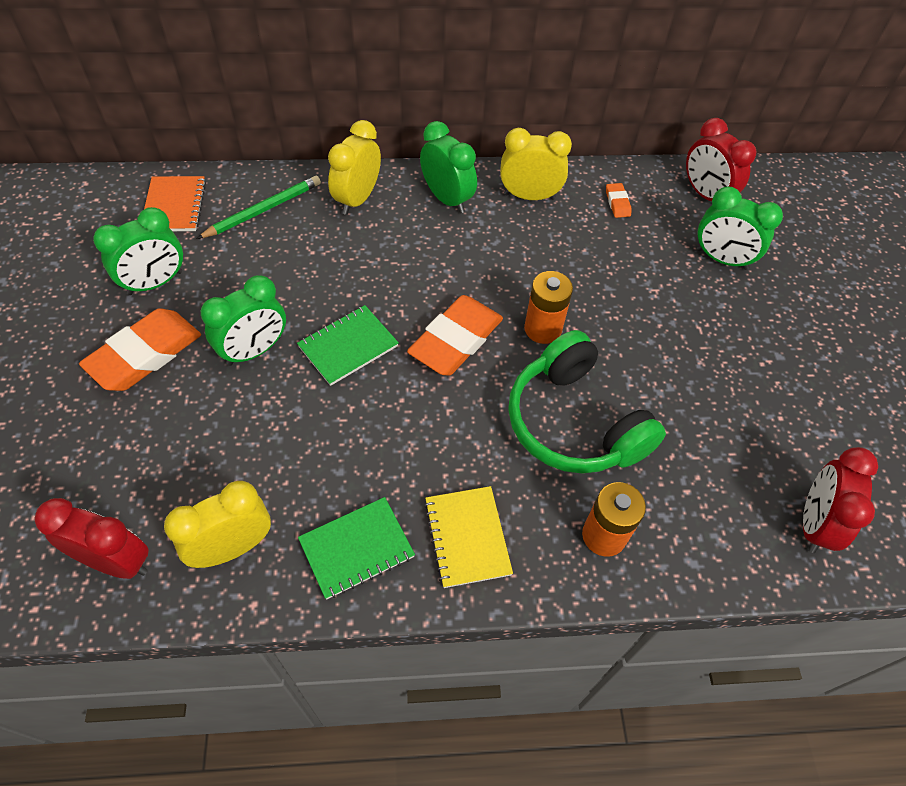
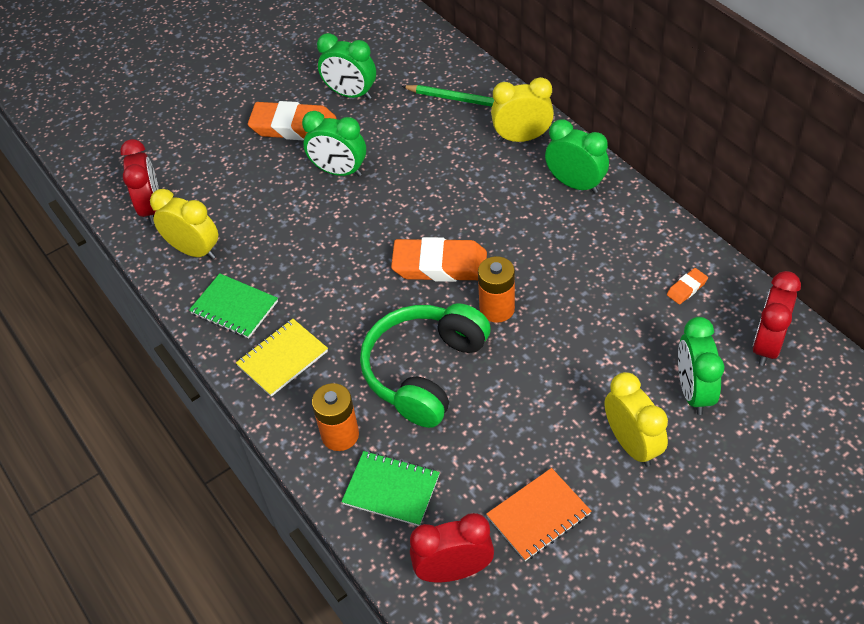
camera: 65 degrees right, 5 degrees down
orange notebook [144,176,206,231] -> orange notebook moved to [486,468,591,561]
green notebook [297,305,399,386] -> green notebook moved to [341,451,440,526]
green clock [420,121,477,213] -> green clock turned 75 degrees counterclockwise [545,119,609,194]
yellow clock [500,128,572,200] -> yellow clock moved to [605,372,668,467]

